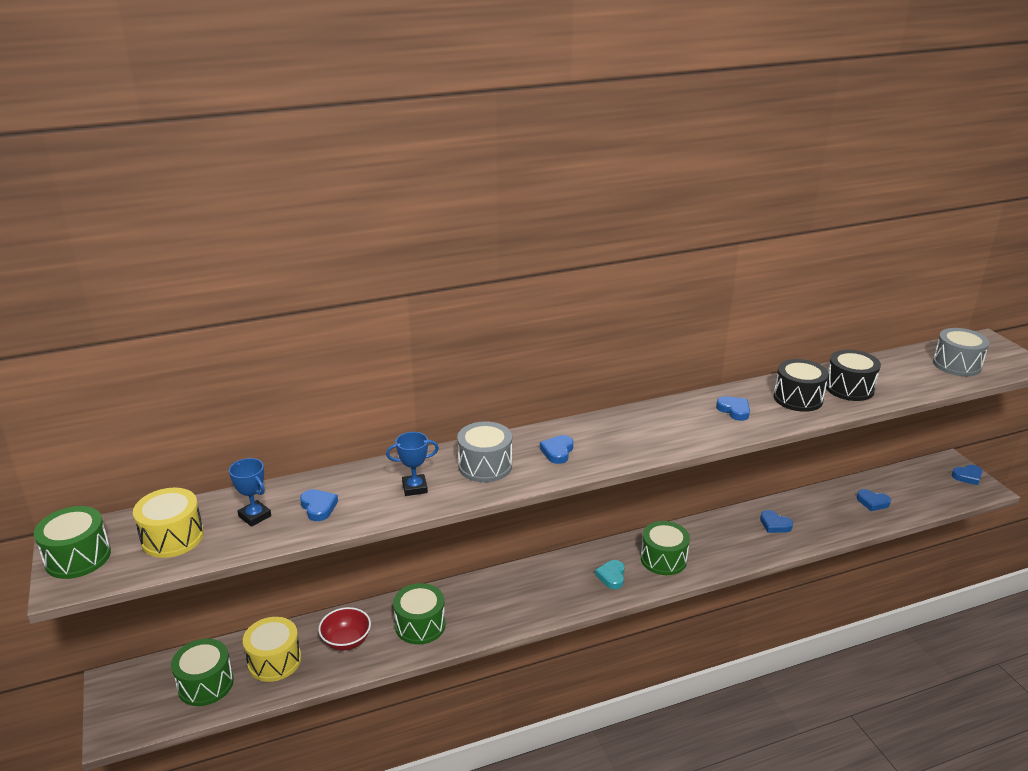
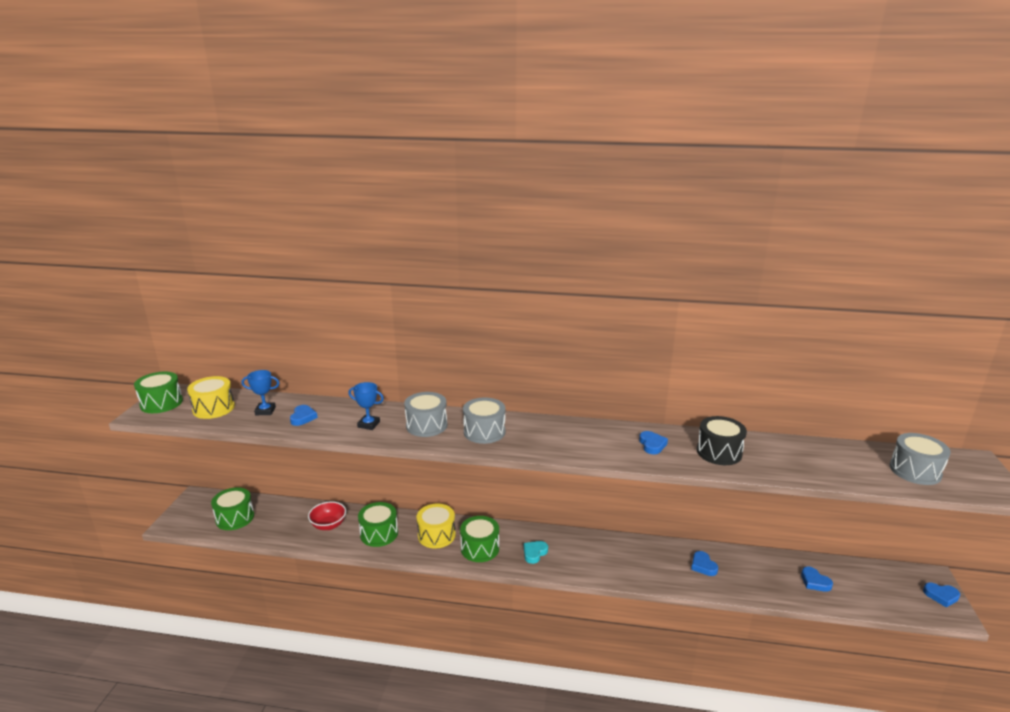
camera: 30 degrees right, 5 degrees down
blue trophy [229,458,271,527] -> blue trophy turned 75 degrees counterclockwise [241,370,279,415]
yellow drum [243,617,301,682] -> yellow drum moved to [417,503,456,549]
blue heart [540,435,573,464] -> grey drum [463,397,505,444]
green drum [641,521,690,575] -> green drum moved to [460,516,499,562]
black drum [826,350,881,401] -> none

